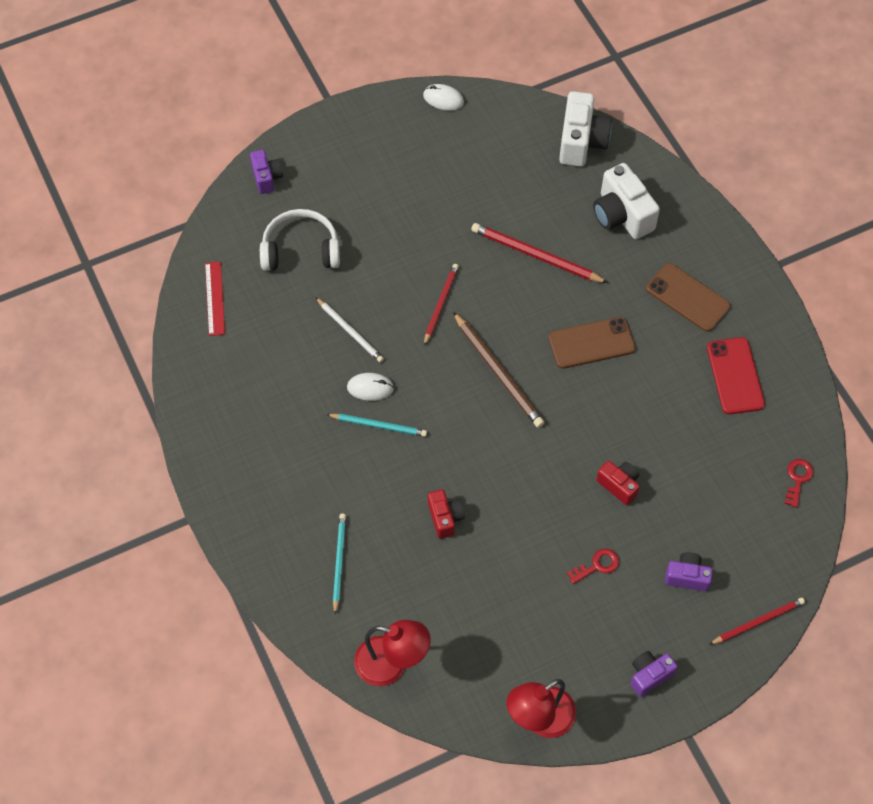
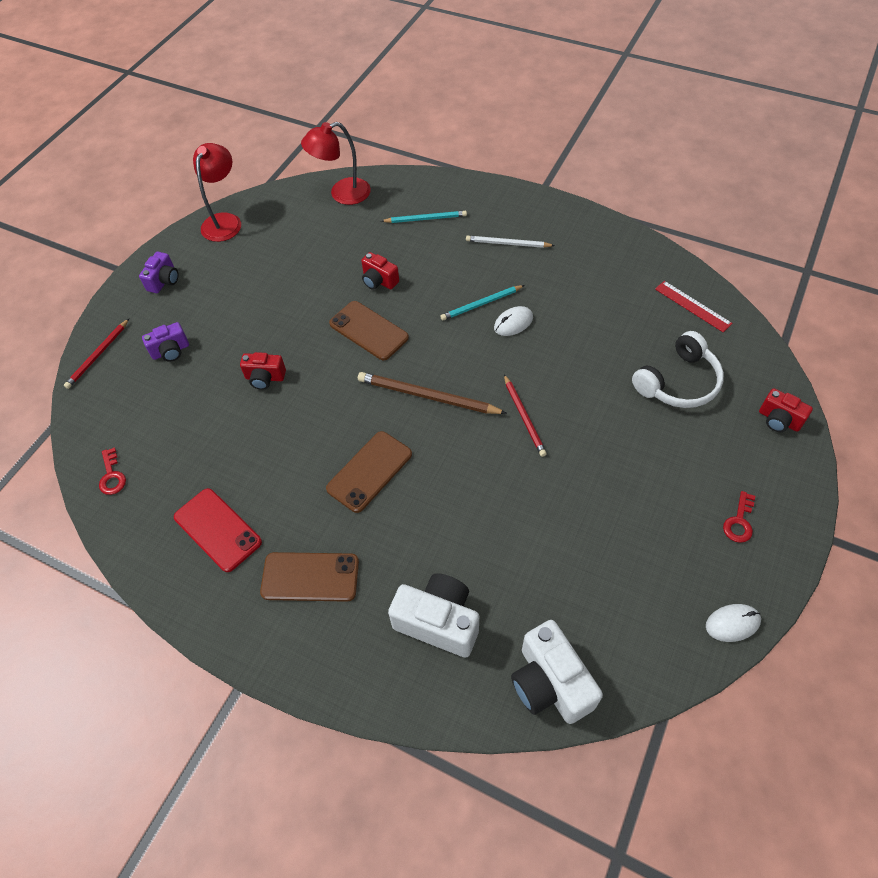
camera: 145 degrees right, 5 degrees down
purple camera [250,150,283,194] -> red camera [759,388,813,432]
white pencil [316,298,384,362] -> white pencil moved to [466,236,555,248]
turquoise pencil [333,514,346,614] -> turquoise pencil turned 60 degrees counterclockwise [381,211,467,223]
red pencil [471,223,608,283] -> none
red key [567,548,619,584] -> red key moved to [723,491,755,543]
none -> brown phone [329,301,409,360]

